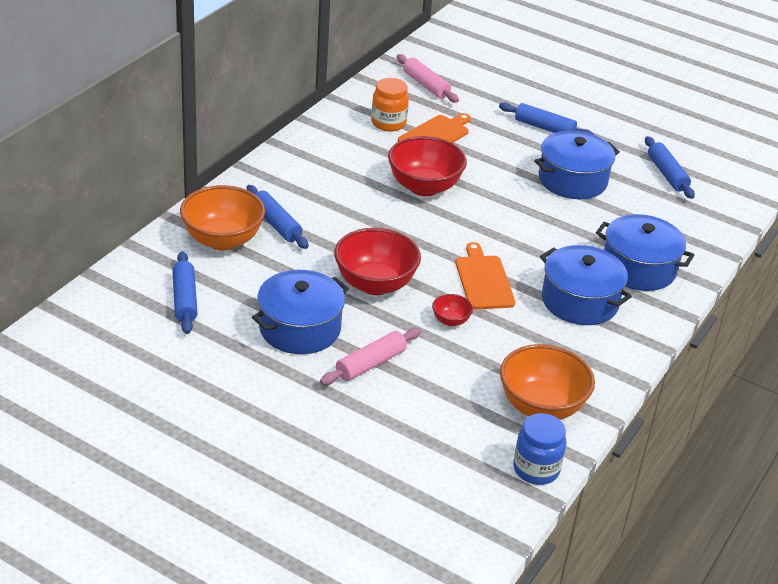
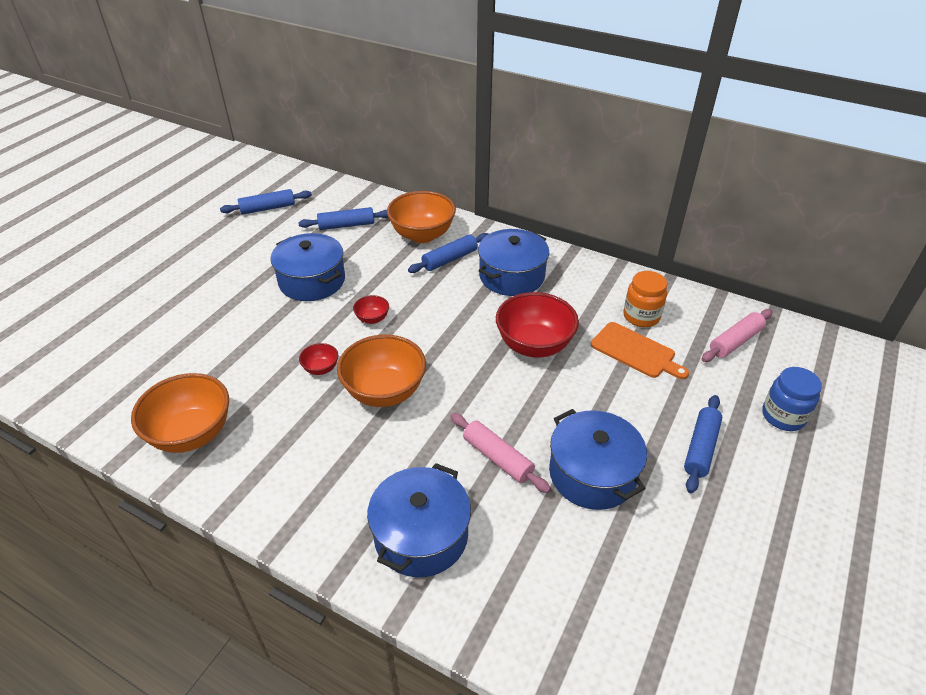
camera: 90 degrees right, 5 degrees up
pink rolling pin [320,328,421,385] -> pink rolling pin moved to [450,413,551,493]
red bowl [334,228,421,295] -> red bowl [353,295,389,324], size x0.46
orange cutting board [456,242,515,309] -> orange bowl [337,334,426,407]
blue jar [513,413,566,485] -> blue jar moved to [762,367,822,431]
blue pot [540,245,632,325] -> blue pot moved to [478,229,549,296]
blue rolling pin [645,136,695,199] -> blue rolling pin moved to [220,189,312,215]

